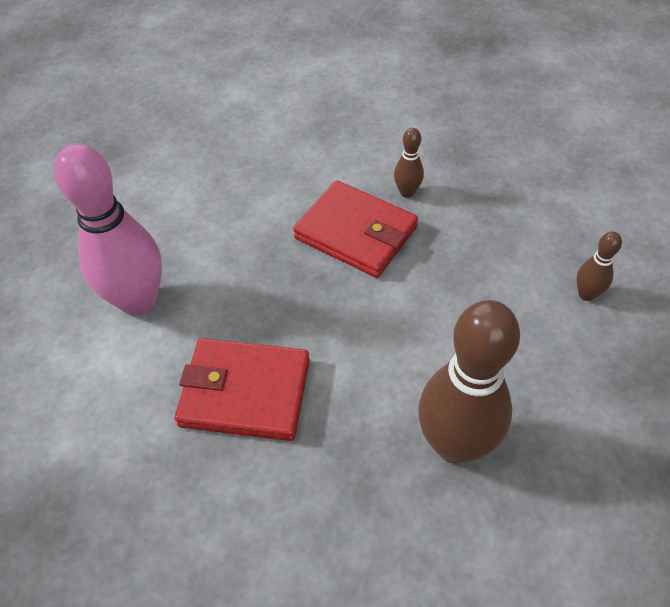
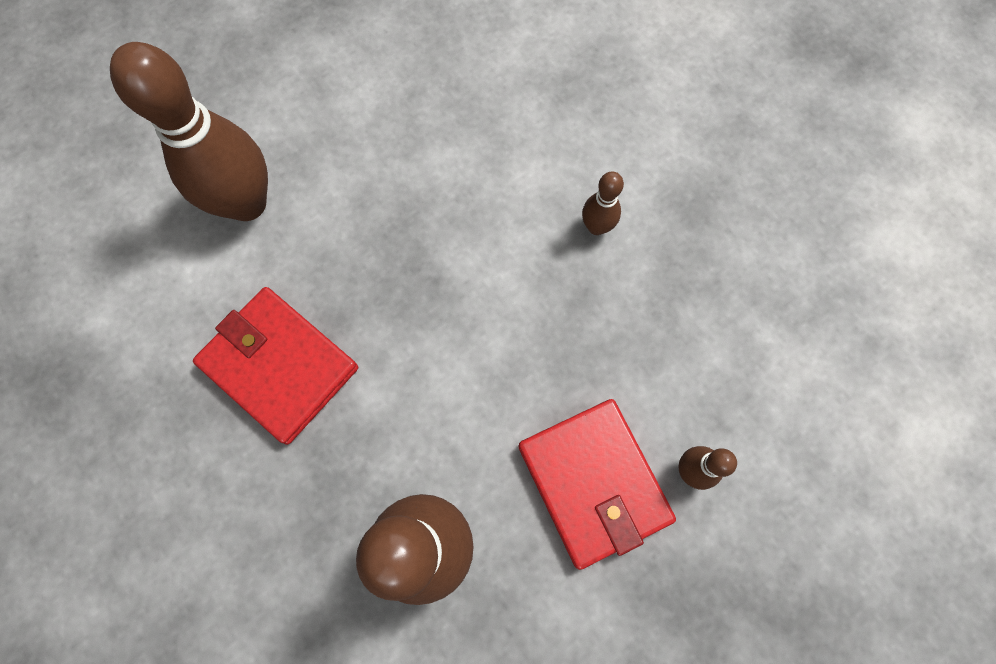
camera: 30 degrees right, 20 degrees up
pink bowling pin [54,143,162,316] -> brown bowling pin [110,42,268,221]
red wallet [293,180,418,278] -> red wallet moved to [518,399,676,570]

